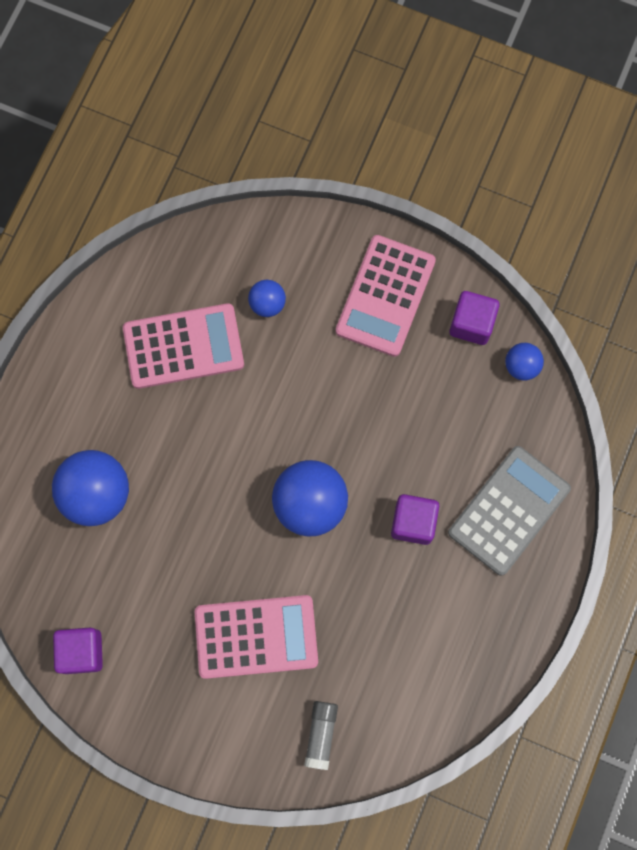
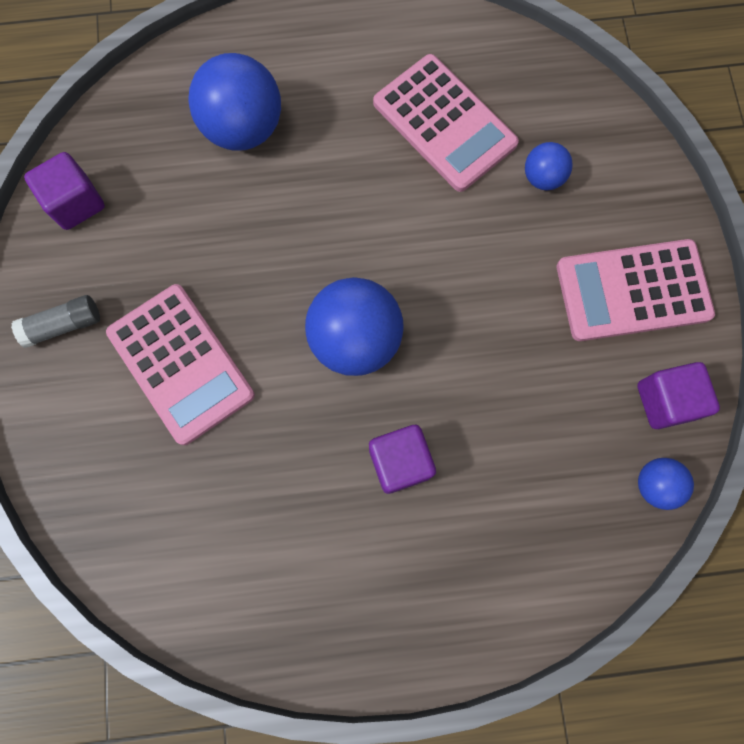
camera: 60 degrees right, 0 degrees up
grey glue stick [304,701,338,770] -> grey glue stick moved to [11,295,100,348]
grey calculator [448,446,571,576] -> none

